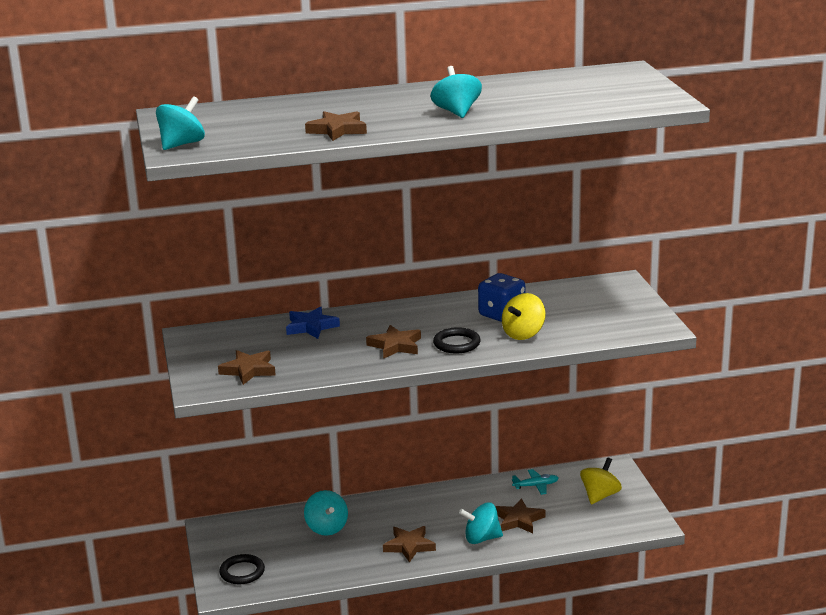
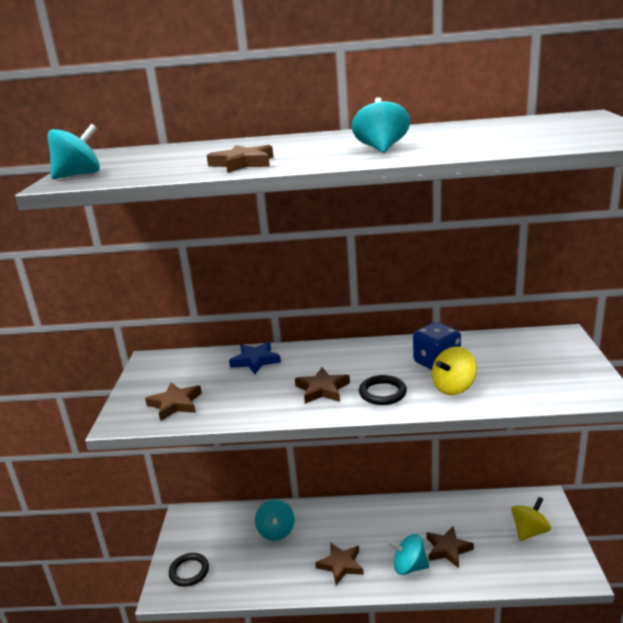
camera: 15 degrees right, 0 degrees up
turquoise plane [512,469,558,495] -> none

